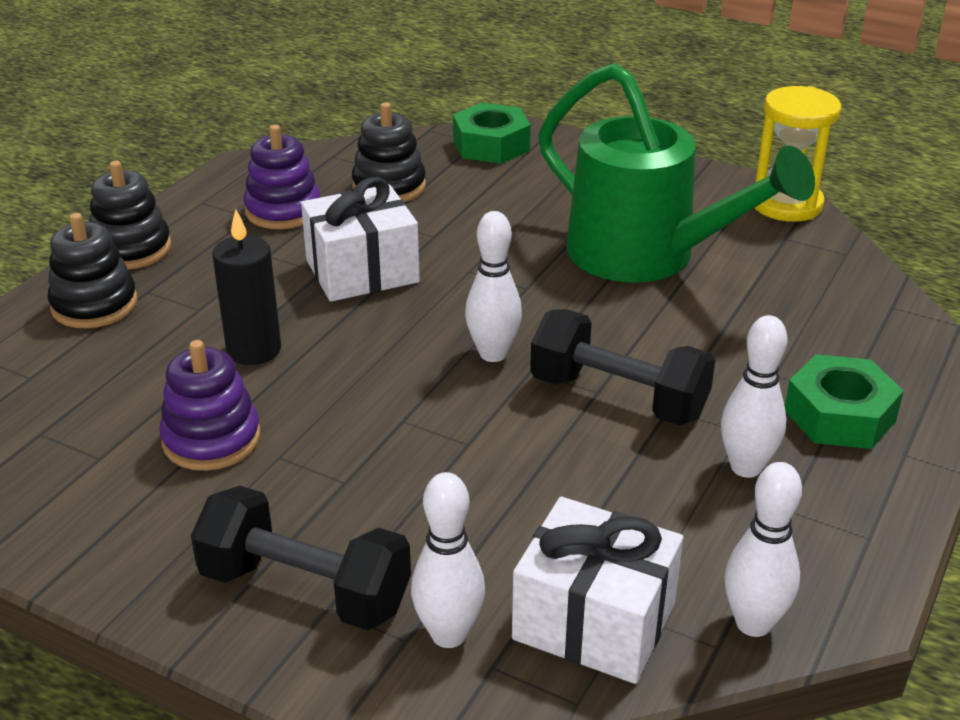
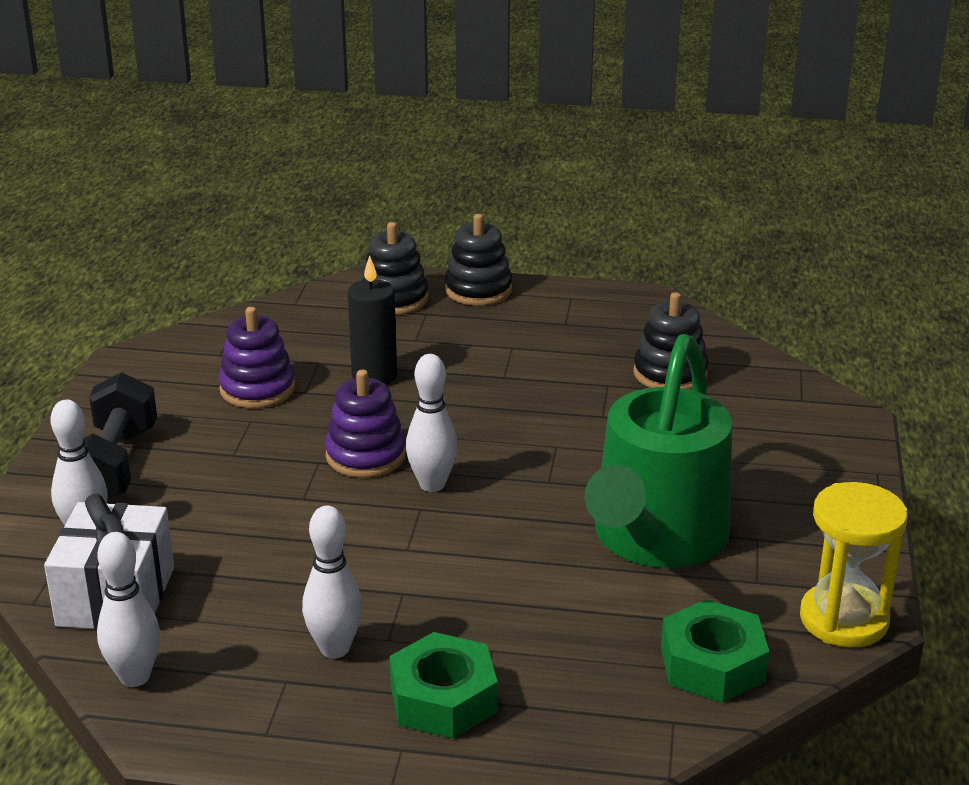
camera: 70 degrees right, 5 degrees down
purple stacking toy [244,125,320,229] -> purple stacking toy moved to [325,370,406,478]
white gift [301,177,420,302] -> none
green nut [453,102,531,164] -> green nut moved to [661,599,770,703]
black dumbbell [530,309,715,426] -> none

